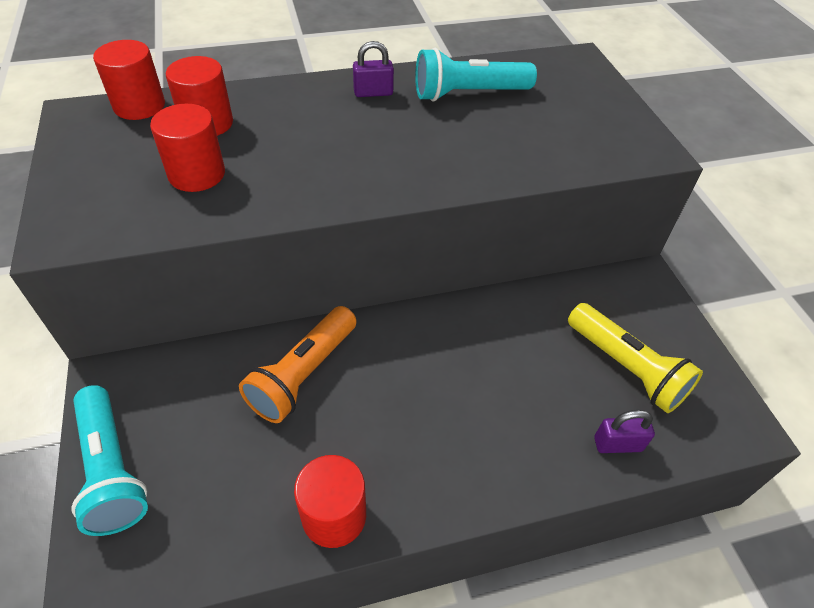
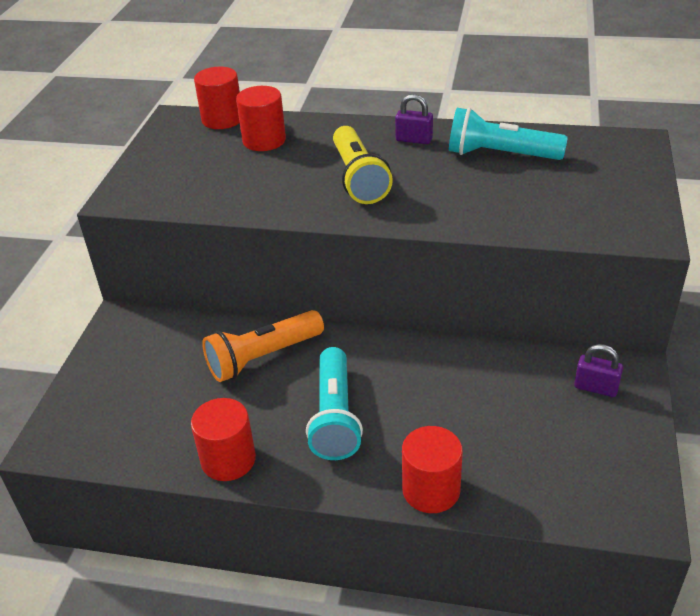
camera: 30 degrees right, 10 degrees down
turquoise flashlight [71,385,148,536] -> turquoise flashlight moved to [306,347,363,460]
red cylinder [150,104,225,192] -> red cylinder moved to [402,426,463,513]
yellow flashlight [568,303,703,413] -> yellow flashlight moved to [333,126,393,204]
purple padlock [594,410,655,453] -> purple padlock moved to [574,344,623,397]

